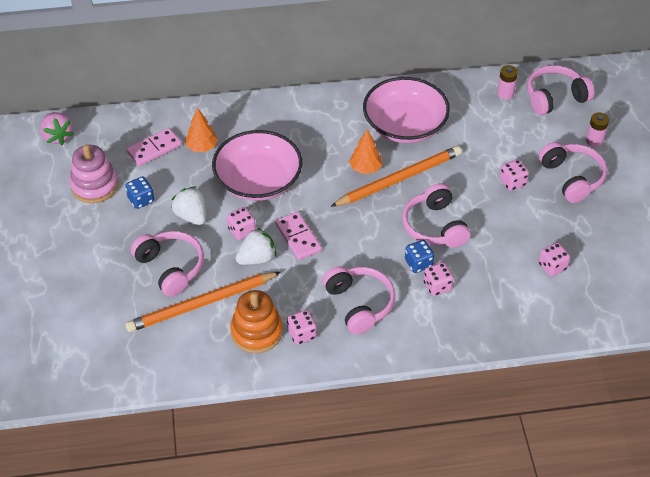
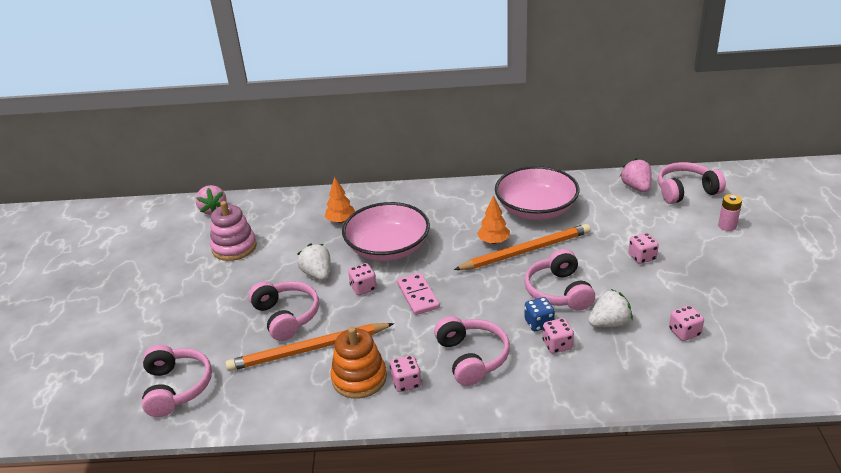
camera: 10 degrees right, 15 degrees down
blue dice [125,176,154,209] -> none
pink domino [126,128,182,166] -> none
white strawberry [236,228,277,265] -> white strawberry moved to [588,289,633,327]
pink battery [497,65,518,100] -> pink strawberry [620,158,652,192]
pink headphones [538,142,607,203] -> pink headphones moved to [142,345,212,417]

